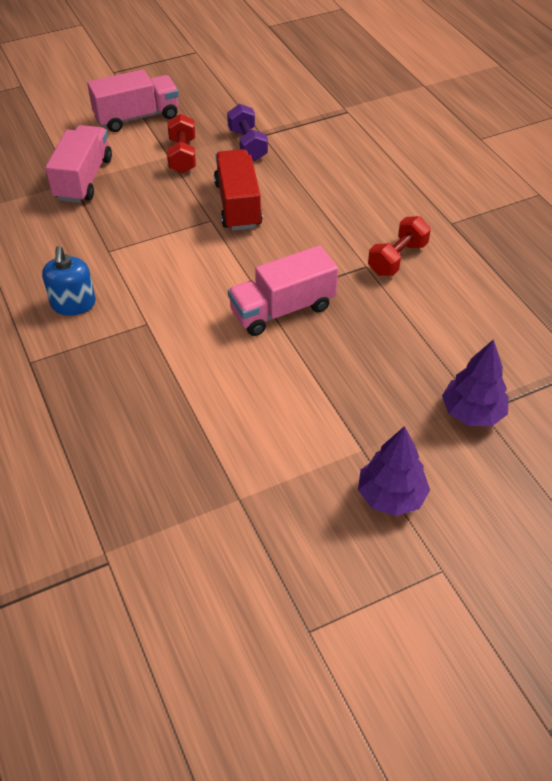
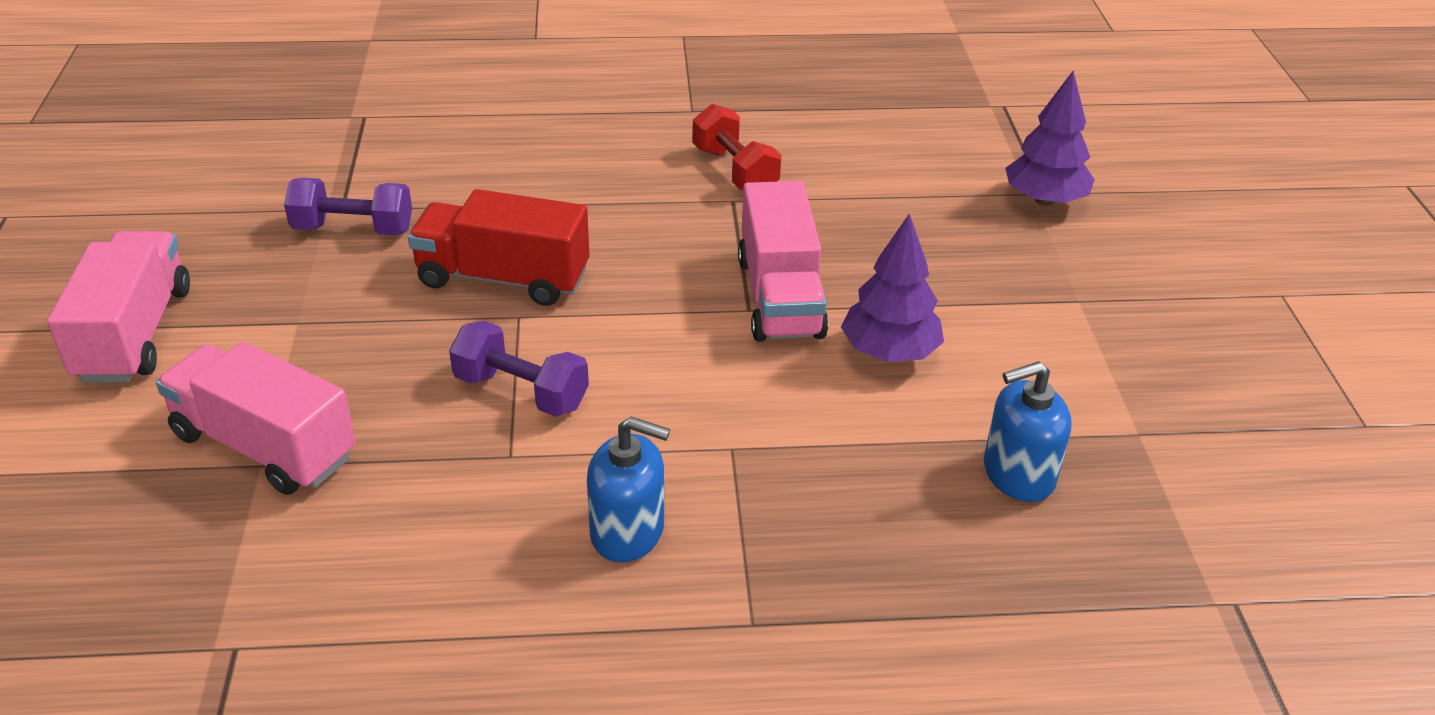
camera: 70 degrees left, 10 degrees down
red dumbbell [167,114,196,173] -> none
purple tree [358,426,430,516] -> purple tree moved to [841,213,944,362]
none -> purple dumbbell [449,321,589,417]
none -> blue soap dispenser [984,361,1072,502]

